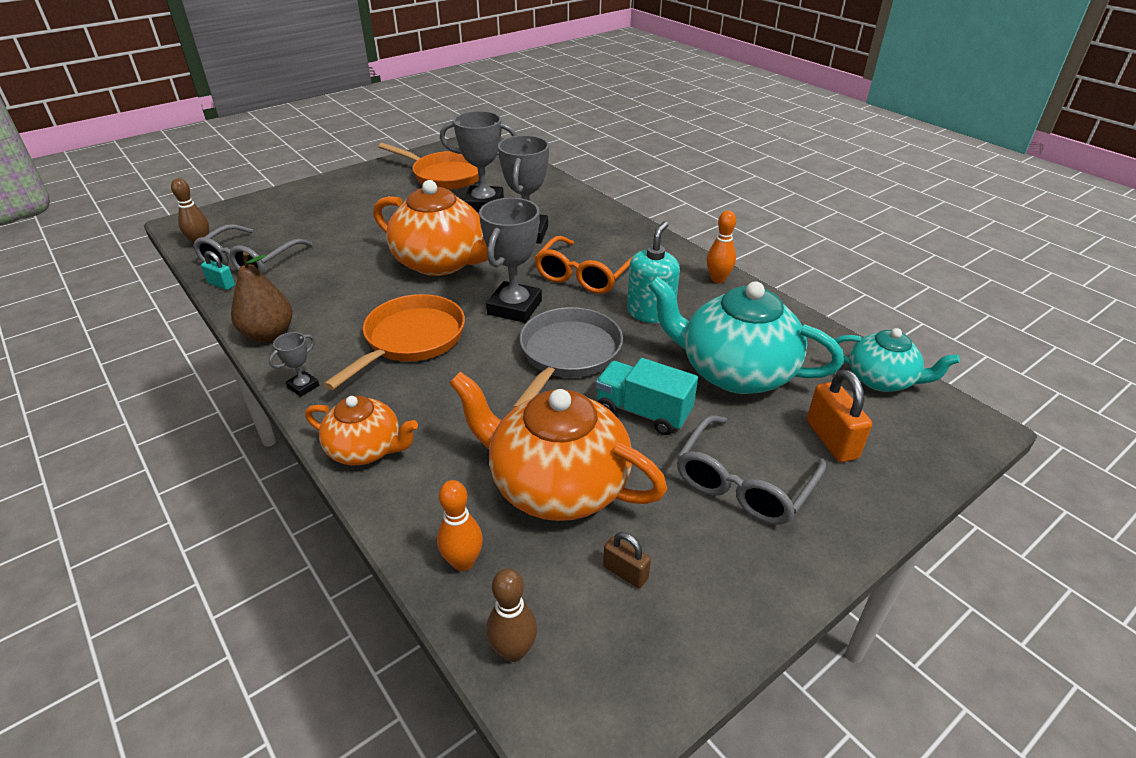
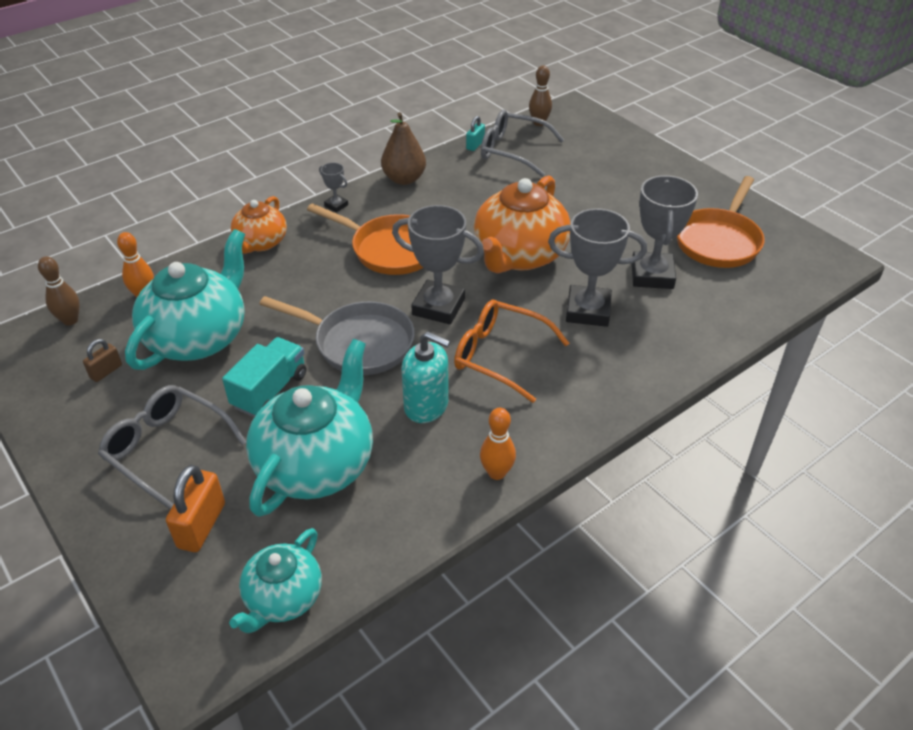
camera: 90 degrees right, 5 degrees up
orange teapot [449,371,667,521] -> turquoise teapot [125,229,245,370]
orange padlock [807,370,872,462] -> orange padlock turned 60 degrees counterclockwise [166,465,225,552]

